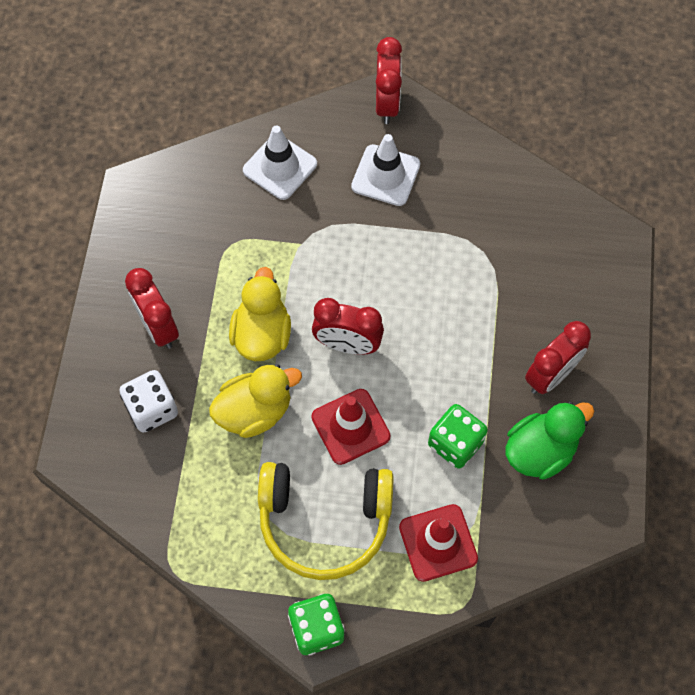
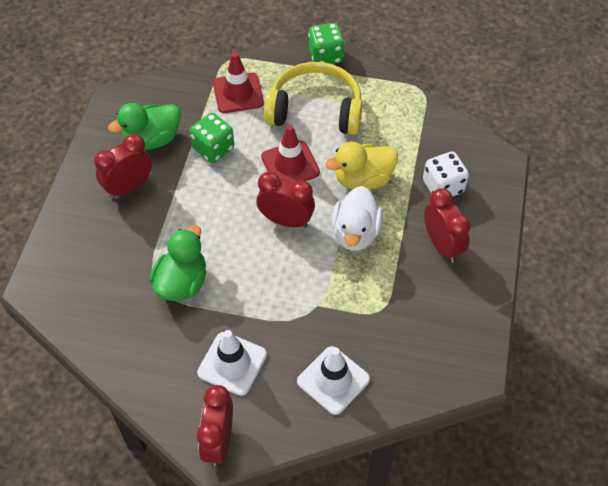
camera: 175 degrees left, 10 degrees down
yellow duck [229,267,291,361] -> white duck [332,186,383,251]
none -> green duck [150,225,206,301]

